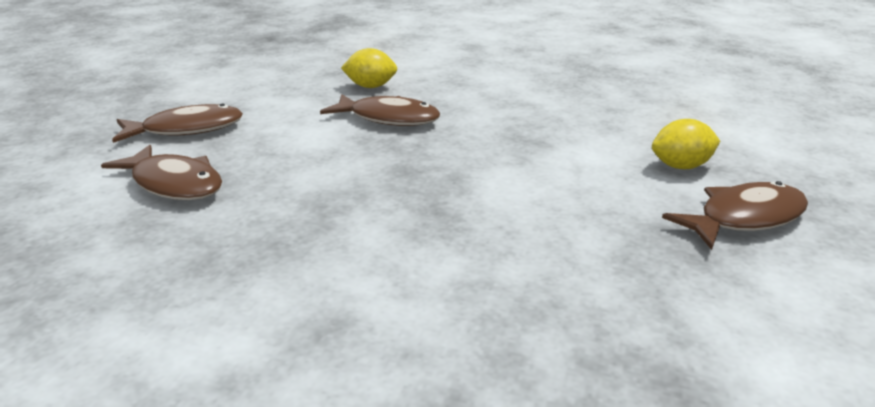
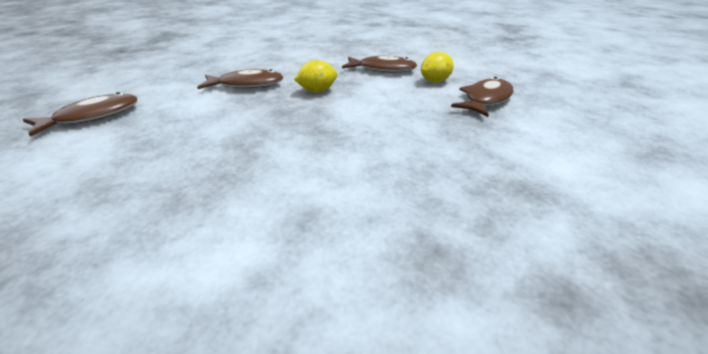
camera: 25 degrees left, 5 degrees up
brown fish [101,145,222,200] -> brown fish moved to [342,56,417,73]
yellow lemon [341,48,397,88] -> yellow lemon moved to [294,60,337,92]

